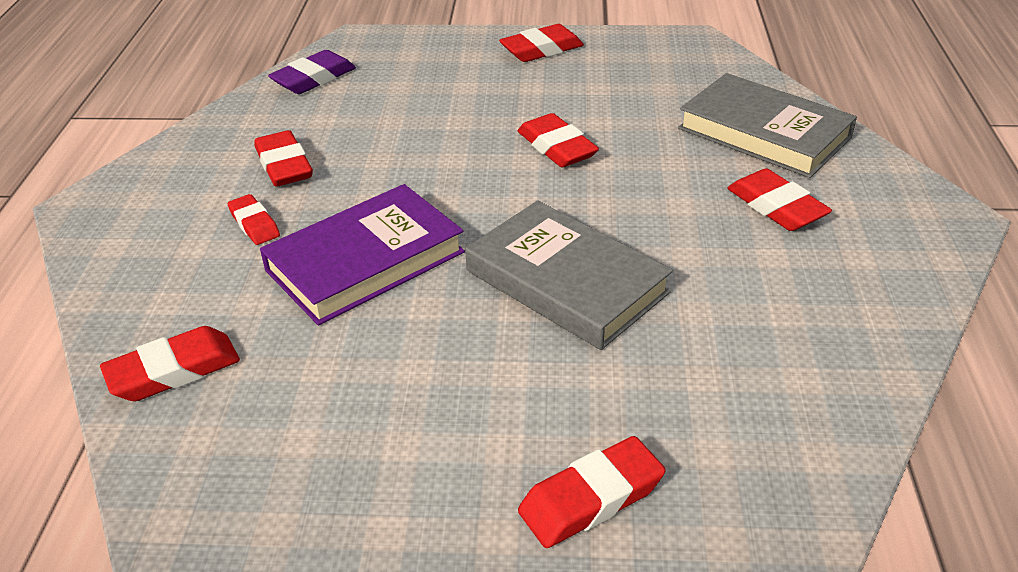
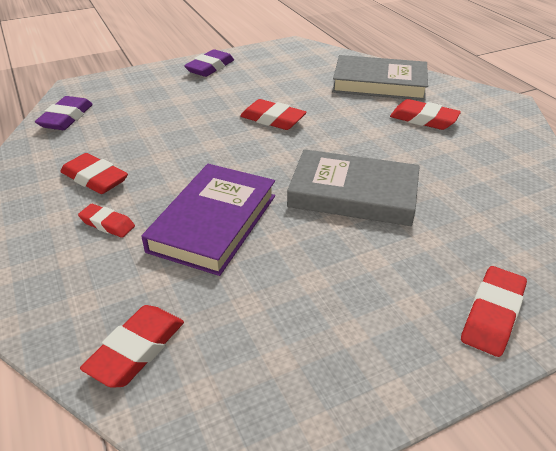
camera: 30 degrees left, 0 degrees up
red eraser [499,24,584,62] -> purple eraser [184,49,234,77]

